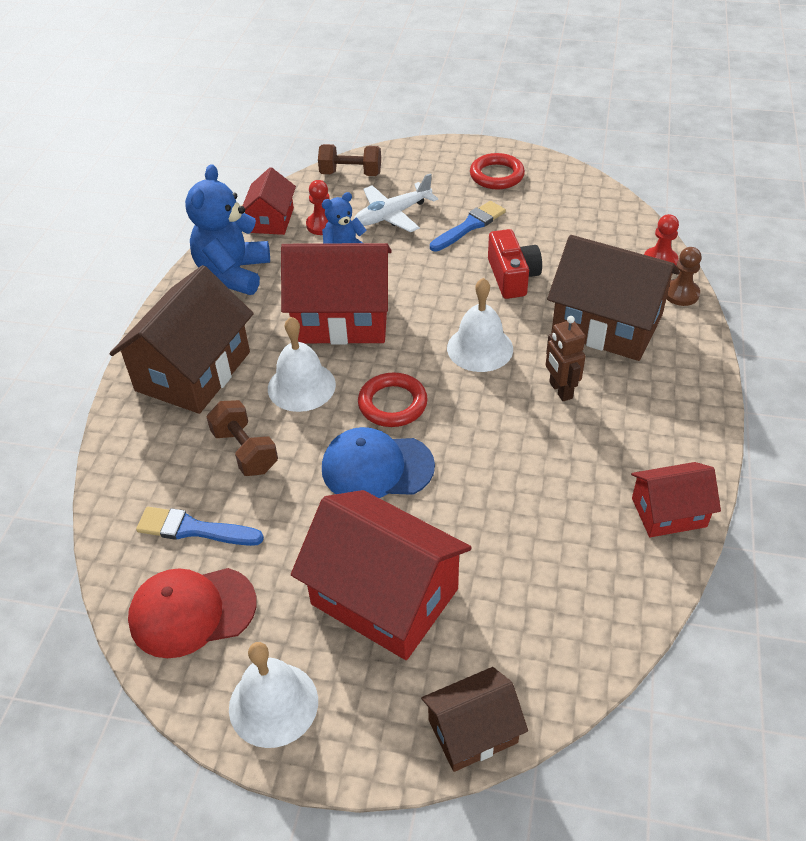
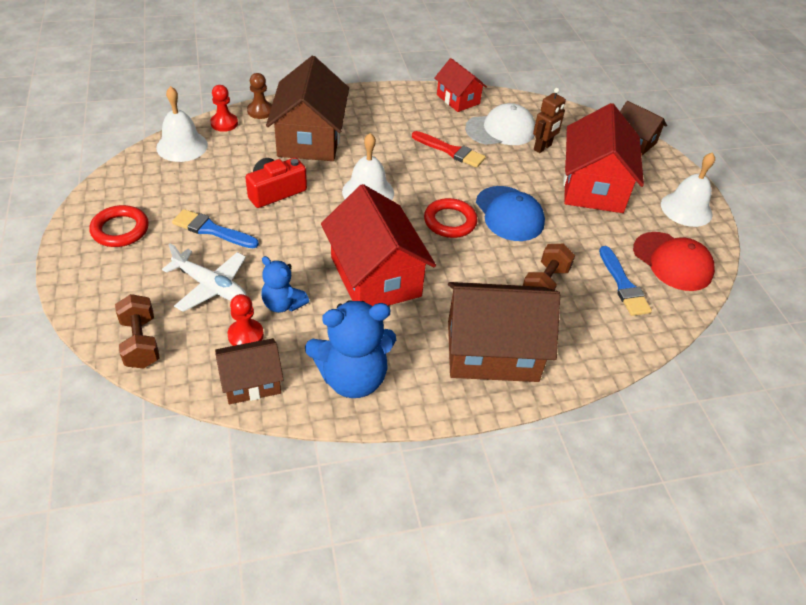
camera: 120 degrees left, 0 degrees up
red house [243,167,296,235] -> brown house [215,338,284,404]
white bell [268,317,336,412] -> white bell moved to [156,86,208,162]
brown robot [546,316,585,401] -> brown robot moved to [533,88,566,153]
none -> red brush [412,131,486,168]
none -> white cap [465,103,535,145]

